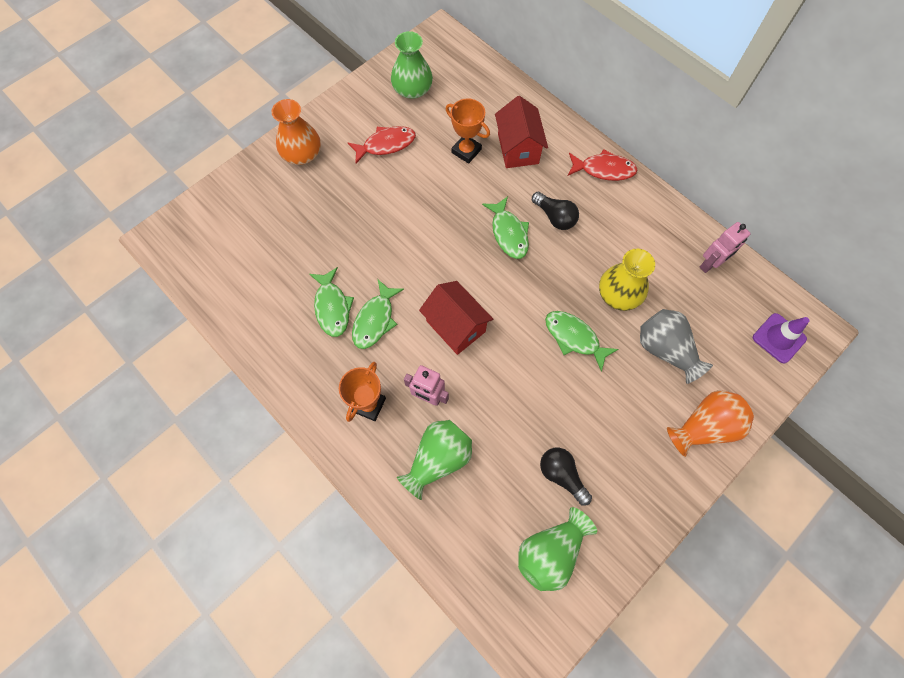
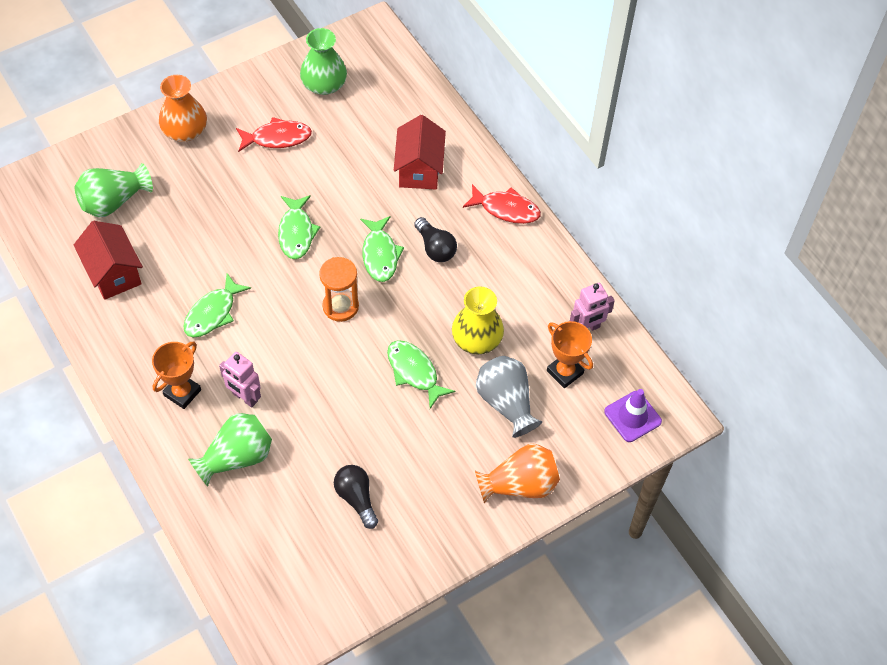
camera: 10 degrees right, 10 degrees down
green fish [309,267,354,337] -> green fish moved to [278,195,320,259]
red house [419,281,493,355] -> red house moved to [74,221,143,300]
orange trophy [445,98,490,164] -> orange trophy moved to [547,321,593,388]
green vase [518,507,597,591] -> green vase moved to [74,163,153,218]
none -> orange hourglass [319,257,359,322]

